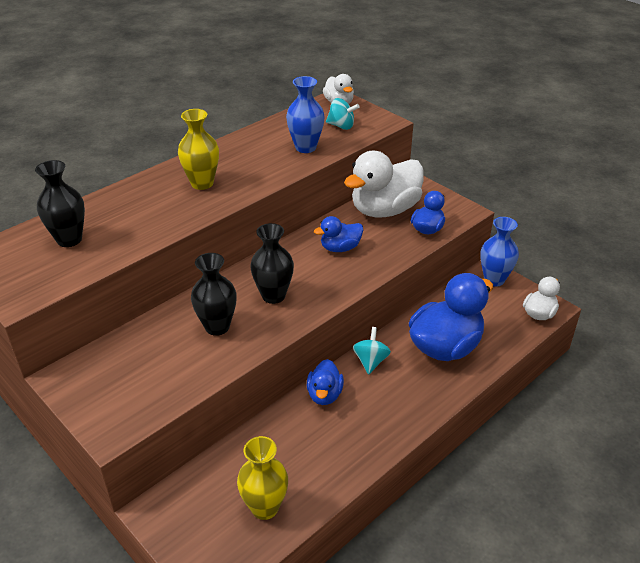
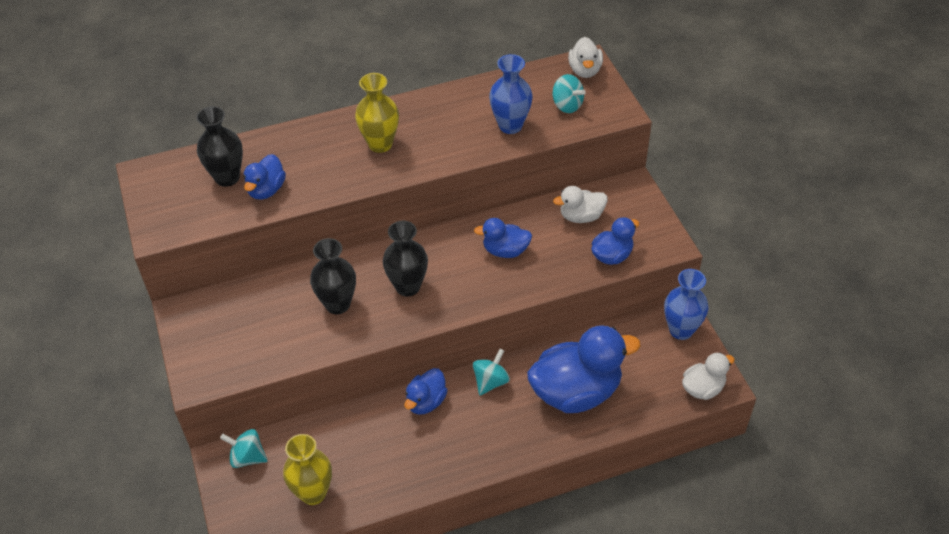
camera: 25 degrees right, 10 degrees up
white duck [344,151,424,217] -> white duck [553,186,607,223], size x0.52
none -> turquoise spinning top [220,429,268,468]
none -> blue duck [243,154,286,200]

